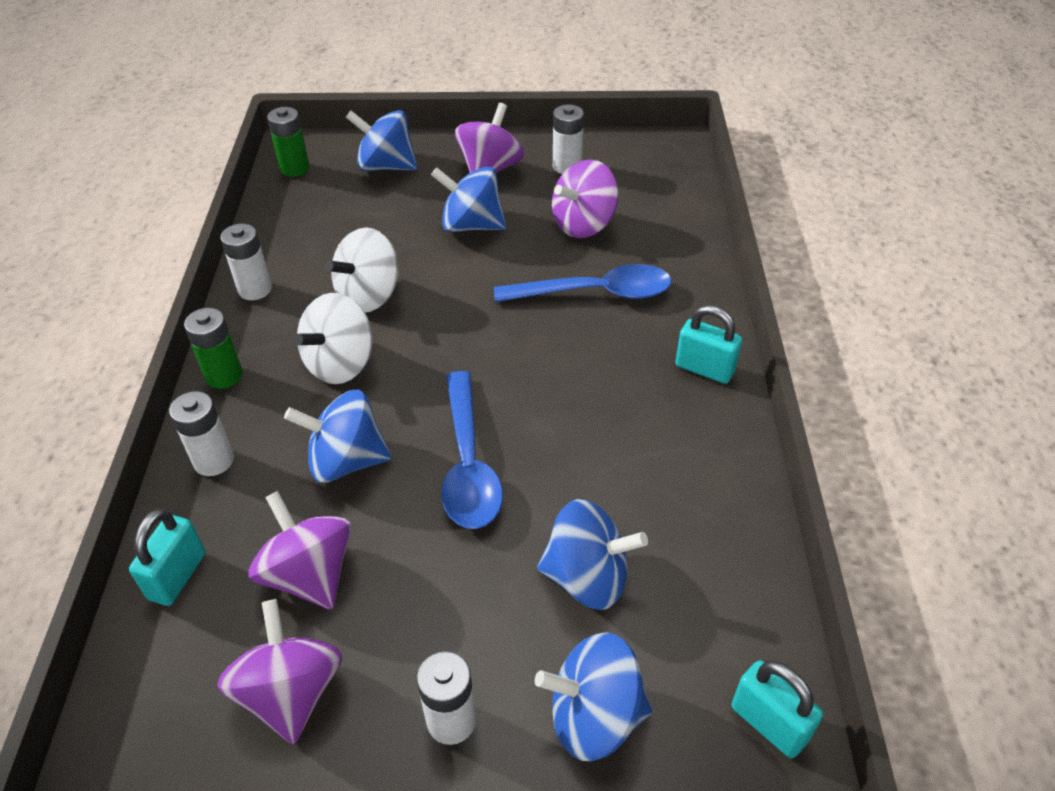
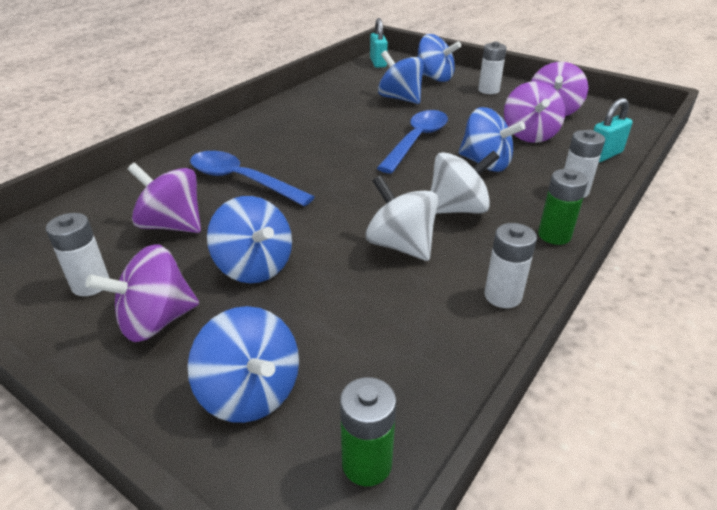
camera: 145 degrees left, 10 degrees down
white spinning top [325,227,399,313] -> white spinning top turned 120 degrees counterclockwise [365,175,438,261]
purple spinning top [552,159,619,238] -> purple spinning top turned 150 degrees counterclockwise [128,163,201,233]
turquoise padlock [675,305,742,384] -> none

